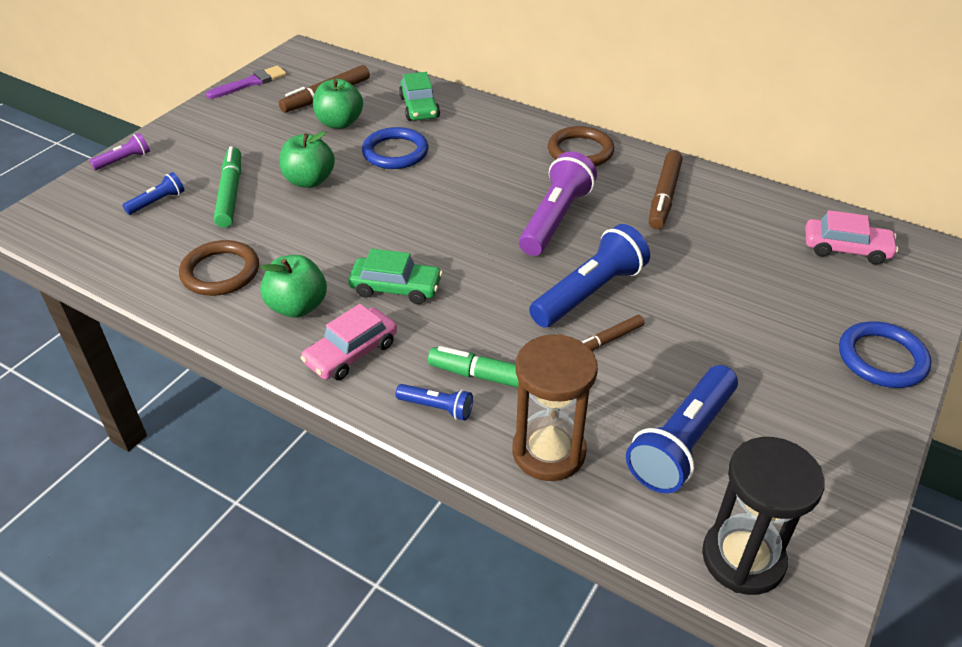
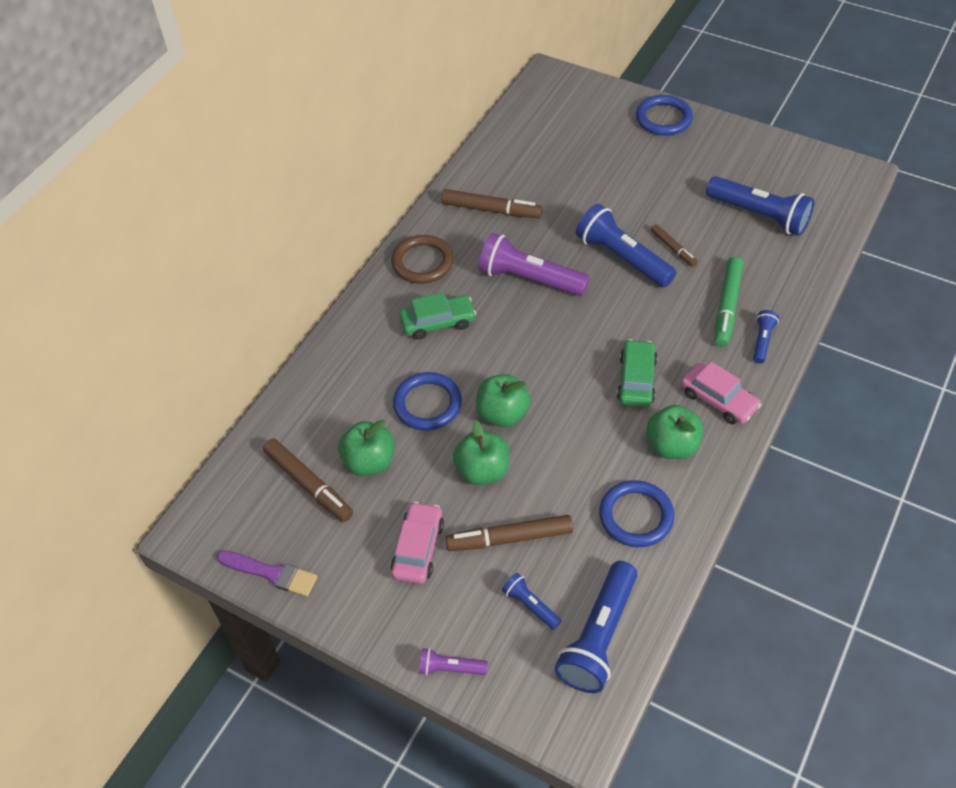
camera: 90 degrees left, 10 degrees up
purple flashlight [89,133,150,170] -> purple flashlight turned 45 degrees counterclockwise [419,648,488,676]
brown ring [179,240,259,296] -> blue ring [599,480,674,547]
purple brush [206,66,287,99] -> purple brush turned 150 degrees clockwise [217,550,317,597]
green marker [214,146,241,228] -> brown marker [446,515,573,551]
green car [399,72,440,121] -> green car moved to [400,293,476,340]
brown hourglass [512,334,598,481] -> none
black hourglass [702,437,825,595] -> none
pink car [805,210,899,264] -> pink car moved to [391,502,444,584]
none -> green apple [476,374,531,427]
none -> blue flashlight [554,561,637,693]

